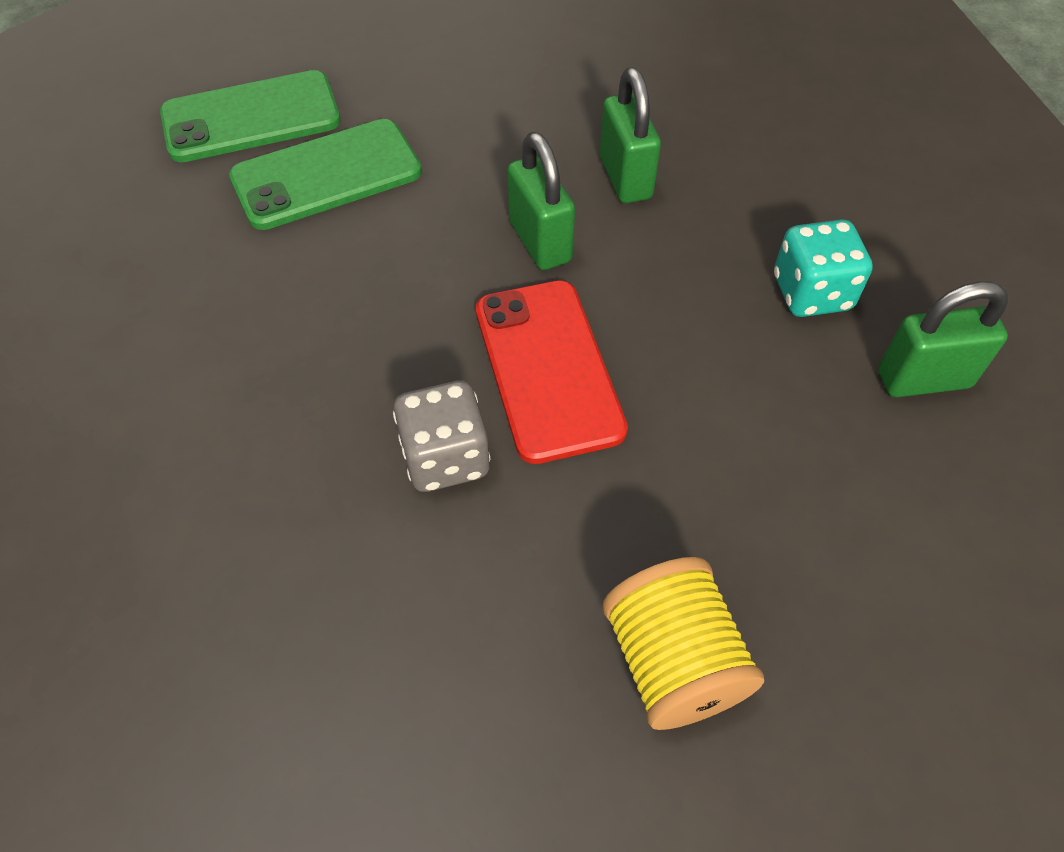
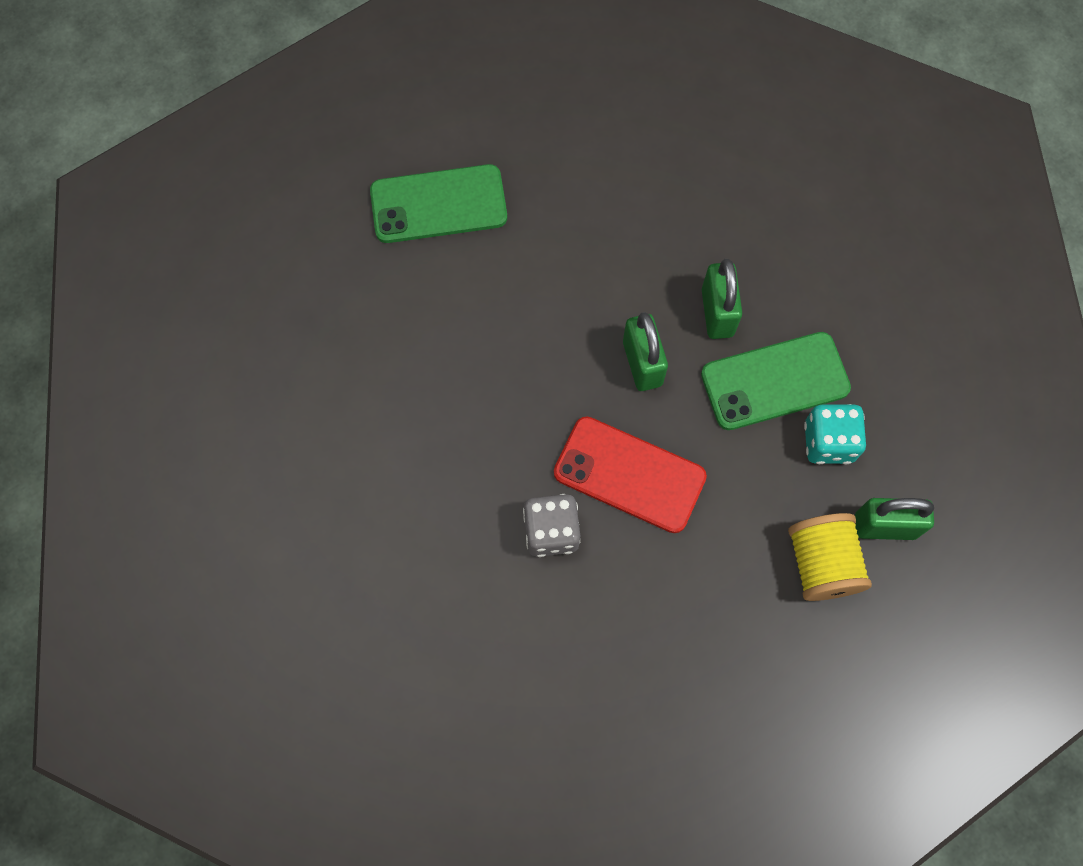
camera: 10 degrees right, 15 degrees up
green phone [229,119,422,230] -> green phone moved to [701,332,851,430]
red phone [476,280,628,464] -> red phone turned 60 degrees counterclockwise [554,416,707,533]
yellow spool [602,557,764,730] -> yellow spool moved to [788,513,872,601]

